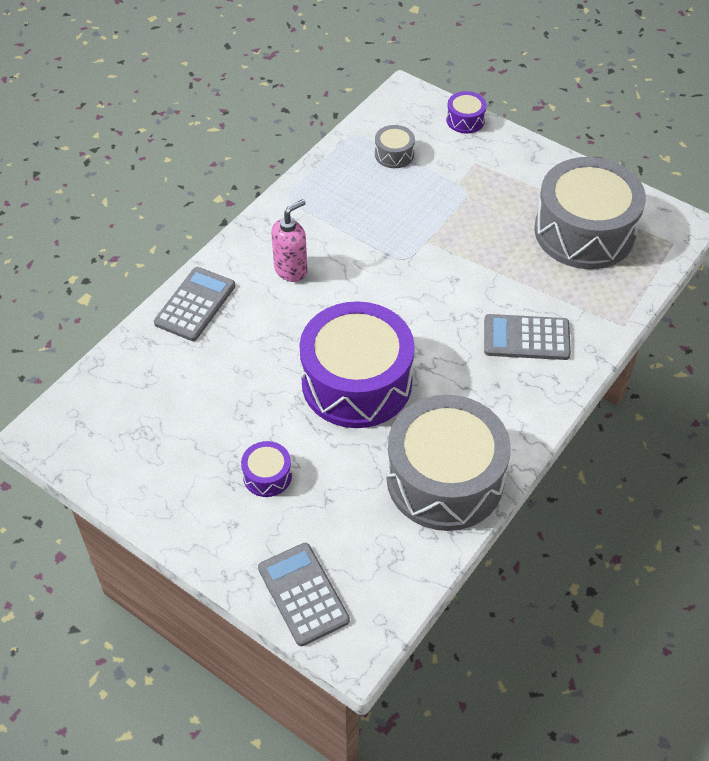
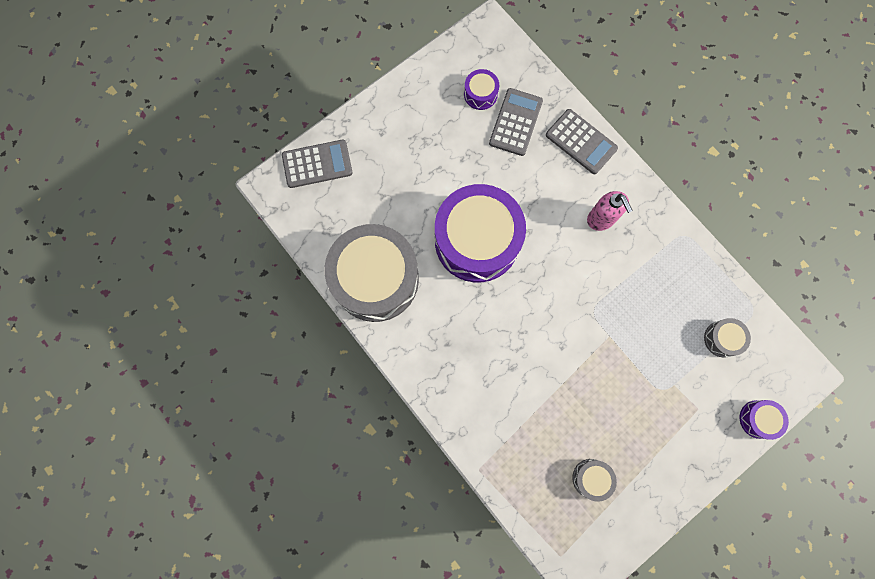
camera: 105 degrees right, 25 degrees up
purple drum [241,441,292,497] -> purple drum moved to [464,69,499,110]
grey calculator [484,314,571,360] -> grey calculator moved to [489,88,543,156]
grey drum [534,157,646,269] -> grey drum [573,459,617,502], size x0.42

